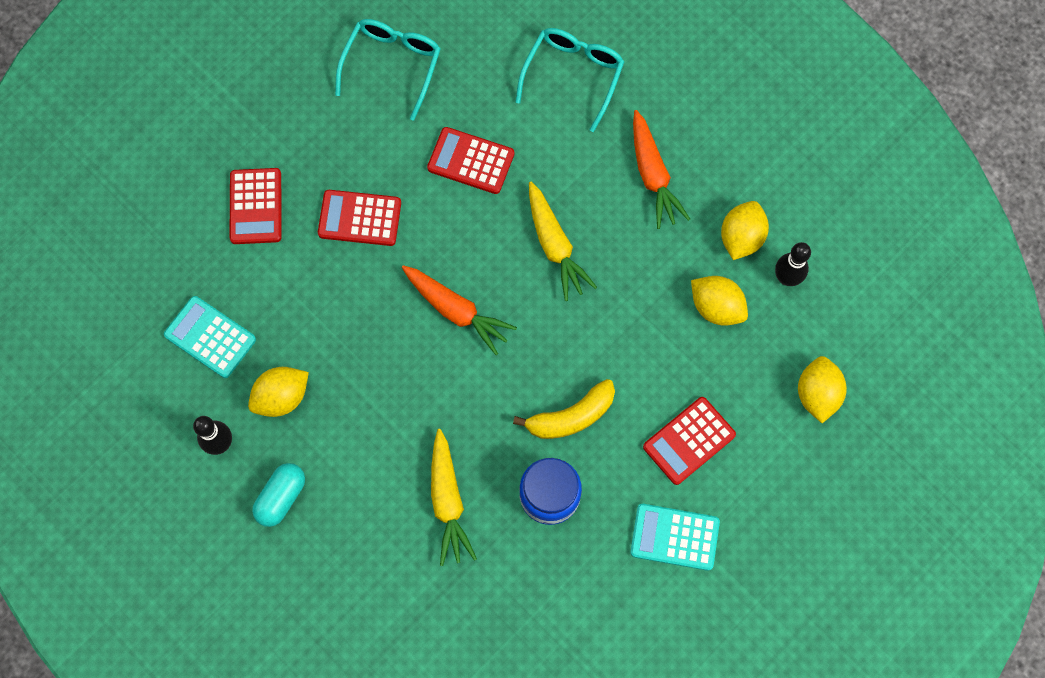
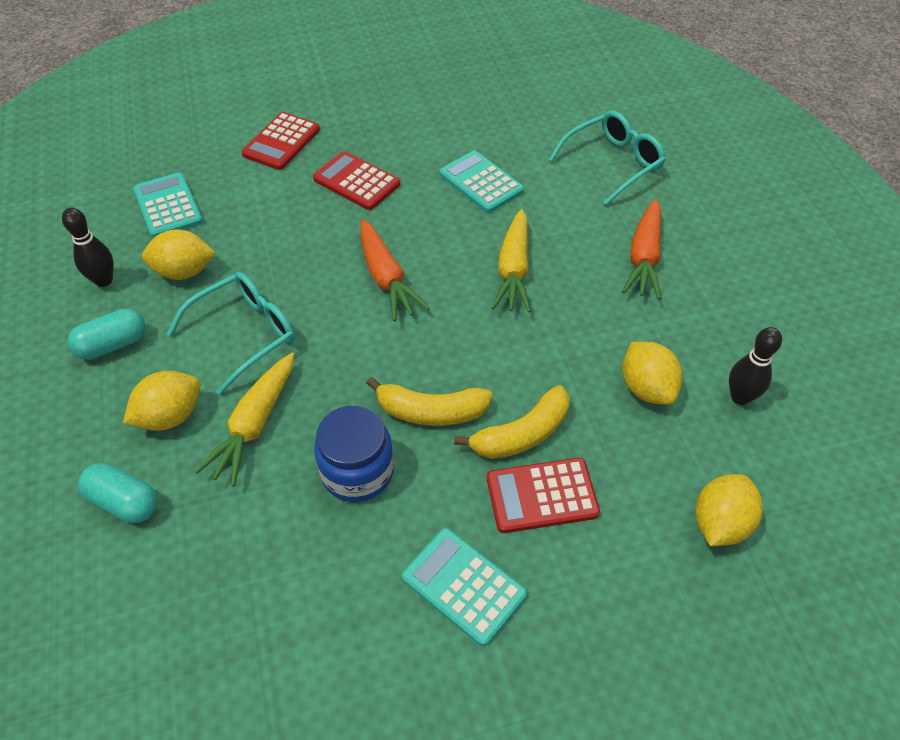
camera: 30 degrees right, 20 degrees down
turquoise glasses [335,19,440,120] -> turquoise glasses moved to [167,272,295,395]
red calculator [427,127,514,194] -> turquoise calculator [439,151,524,213]
yellow lemon [721,201,769,260] -> yellow lemon moved to [123,371,200,431]
none -> turquoise capsule [78,463,158,523]
none -> yellow banana [454,385,569,459]

